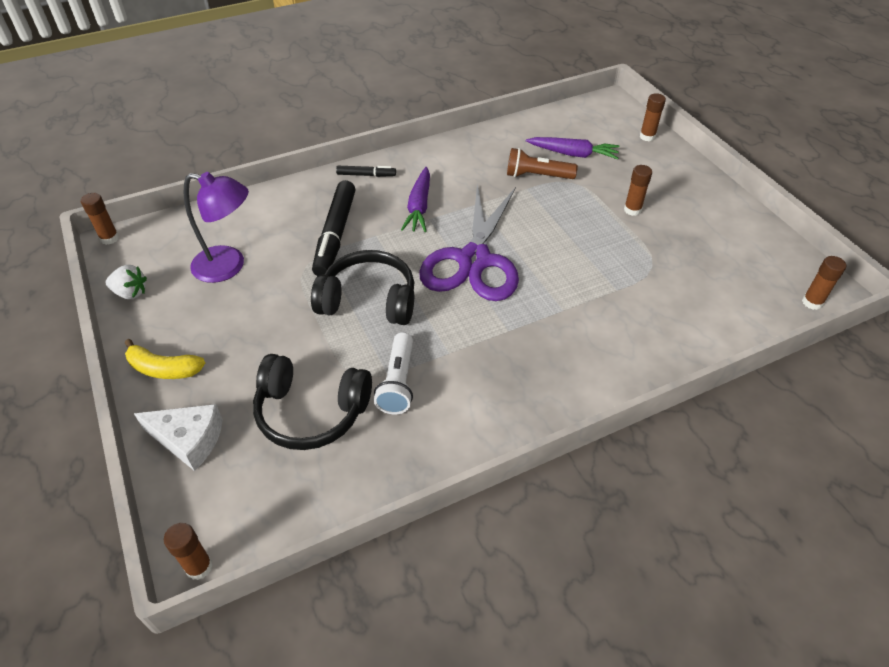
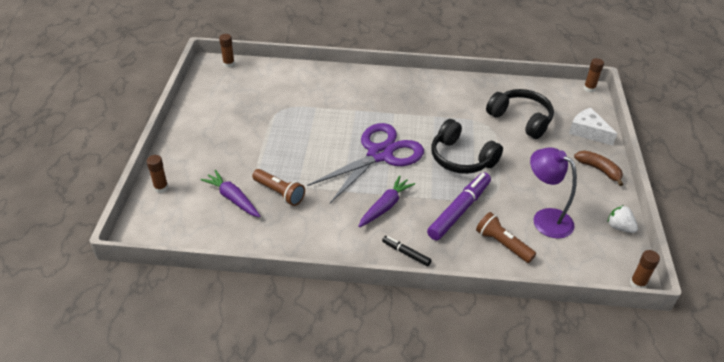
camera: 150 degrees left, 5 degrees down
yellow banana [125,339,205,379] -> brown banana [574,150,623,186]
black marker [312,180,355,276] -> purple marker [427,172,491,240]
white flashlight [374,332,413,414] -> none
brown glue stick [624,165,652,216] -> none
none -> brown flashlight [476,212,536,263]

